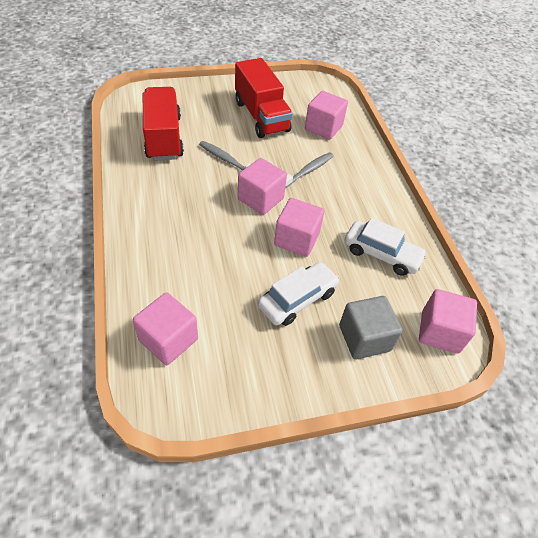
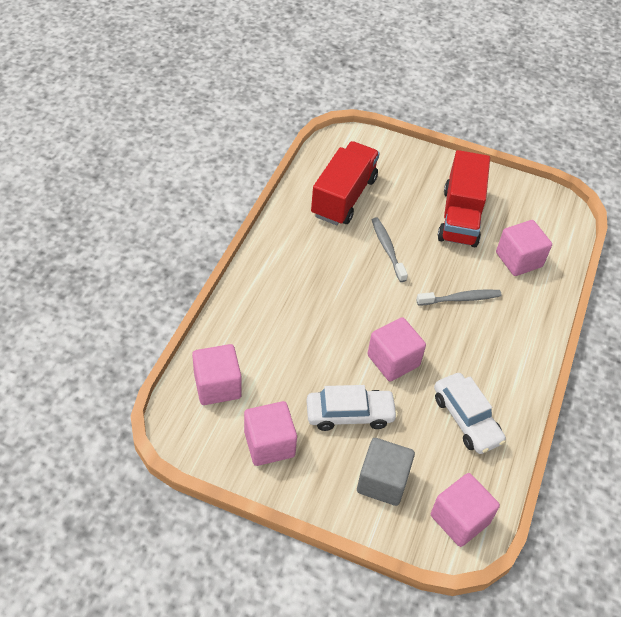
camera: 35 degrees right, 0 degrees up
pink cube [238,158,287,215] -> pink cube moved to [244,401,297,466]

